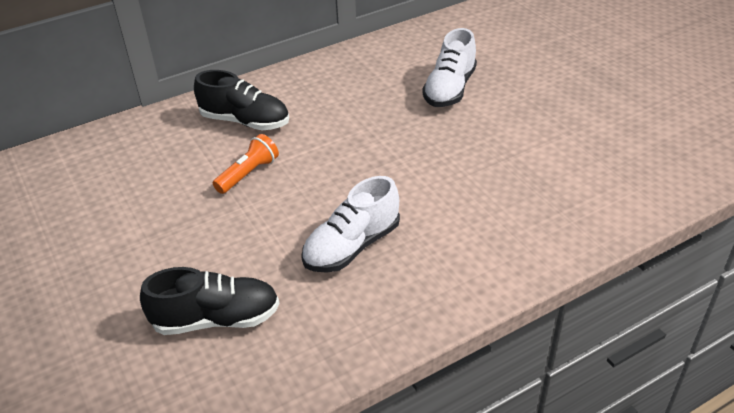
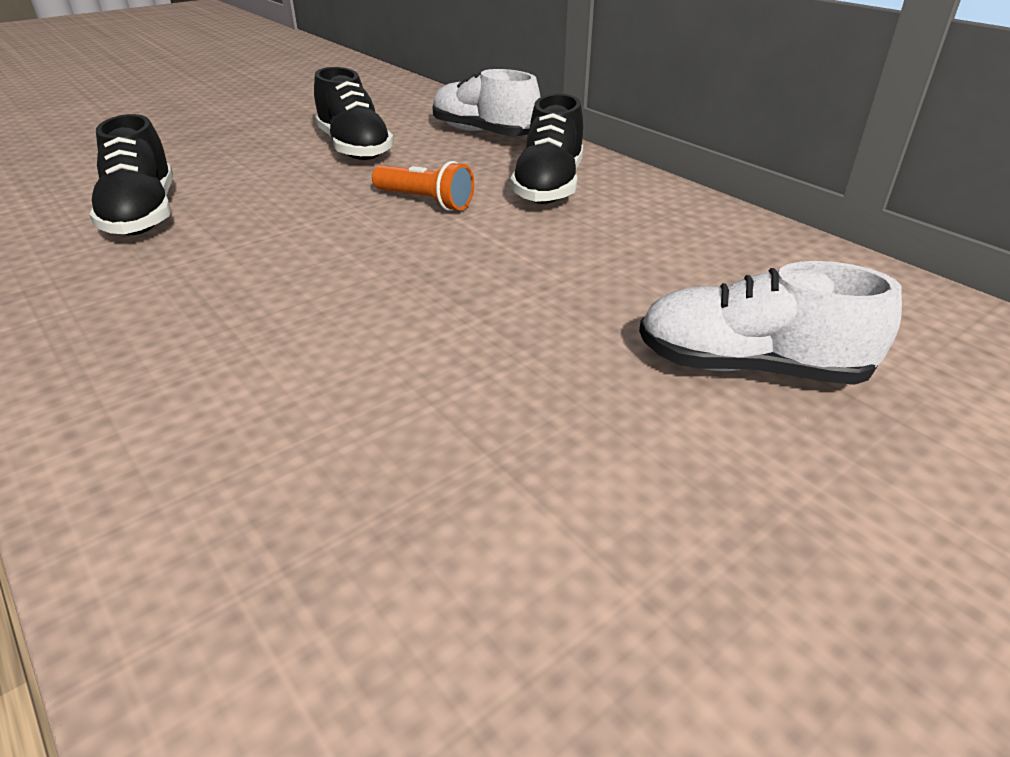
camera: 80 degrees right, 5 degrees down
white shoe [301,176,400,273] -> white shoe moved to [433,69,540,136]
none -> black shoe [314,67,394,160]

